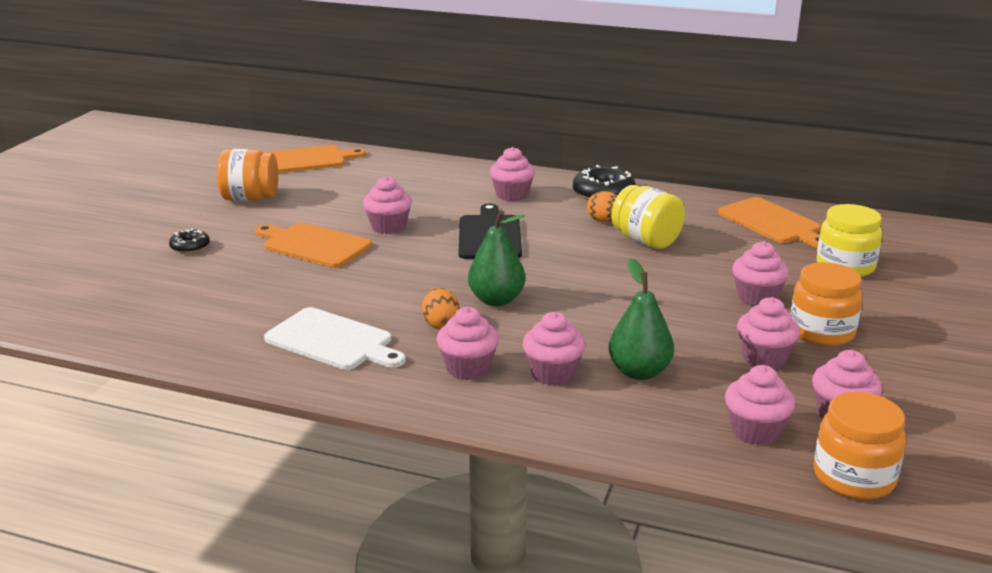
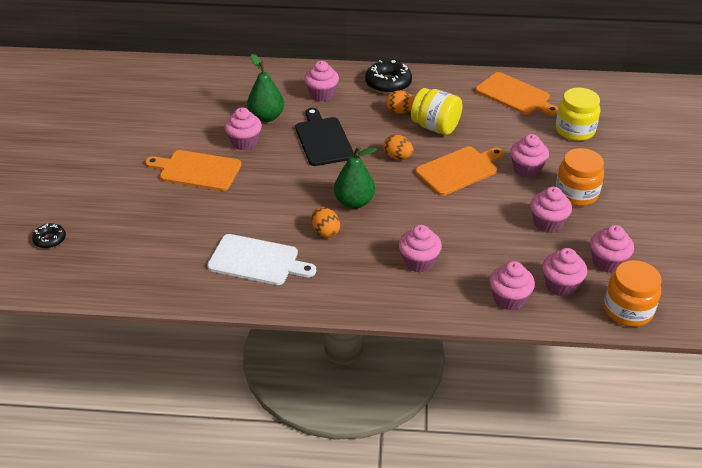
camera: 15 degrees left, 15 degrees up
black donut [169,229,210,253] -> black donut moved to [32,223,66,249]
orange jar [217,149,278,201] -> none
orange cutting board [263,145,366,173] -> orange cutting board moved to [415,147,504,196]
pink cupcake [436,307,499,380] -> pink cupcake moved to [490,261,535,310]
green pear [609,258,674,380] -> green pear moved to [247,54,284,122]
none -> orange egg [383,134,413,160]

